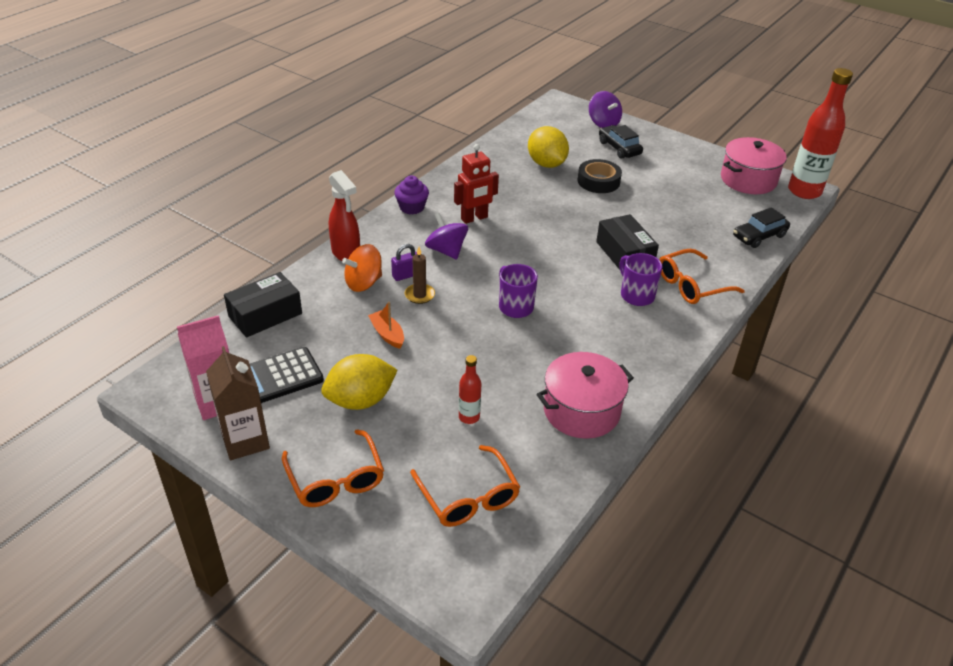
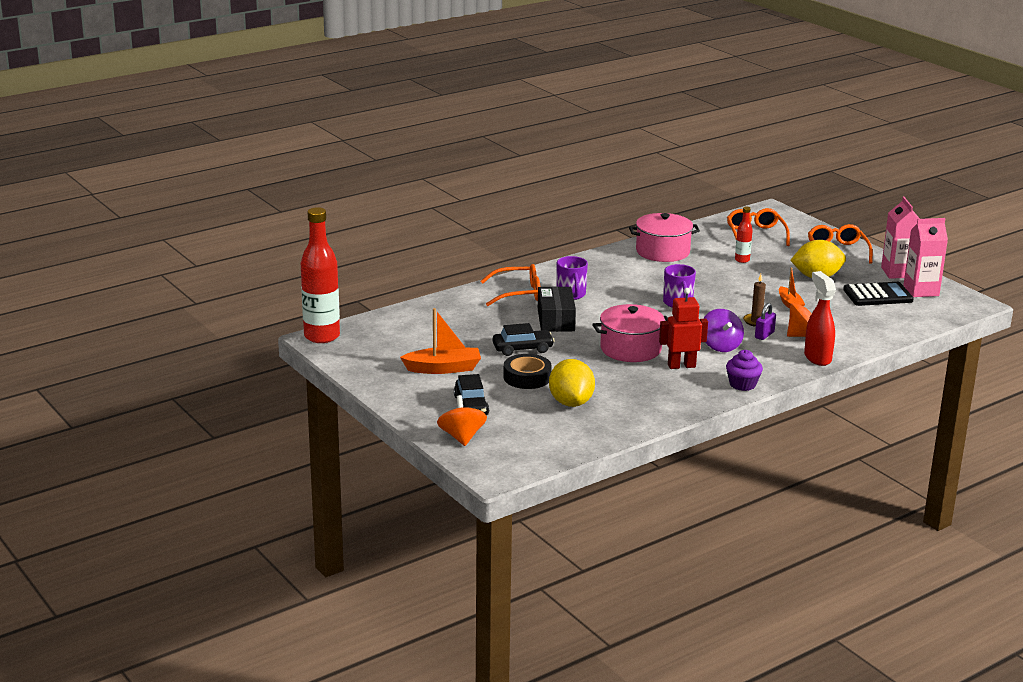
camera: 160 degrees left, 15 degrees down
brown carton [206,346,270,460] -> pink carton [881,197,920,279]
black box [224,272,302,338] -> none
purple padlock [391,244,417,281] -> purple padlock turned 45 degrees counterclockwise [755,303,776,340]
purple spinning top [589,91,622,128] -> orange spinning top [437,395,487,446]
pink pot [721,137,787,194] -> pink pot moved to [592,304,668,362]
black car [733,207,790,248] -> black car moved to [493,323,555,356]
none -> orange boat [400,308,481,374]

